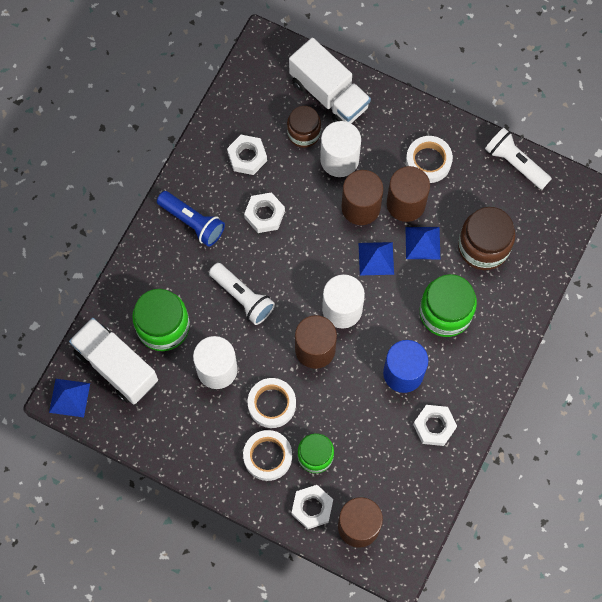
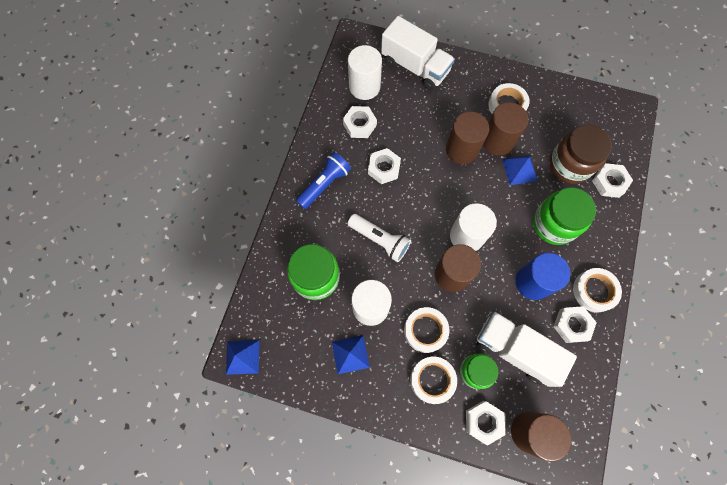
camera: 10 degrees left, 0 degrees up
white truck [69,318,158,404] -> white truck moved to [476,312,577,387]
blue flashlight [157,191,225,247] -> blue flashlight turned 75 degrees counterclockwise [296,152,351,209]
brown jar [287,106,321,148] -> none
white cylinder [320,121,361,177] -> white cylinder moved to [348,45,382,100]
blue pyramid [358,242,394,275] -> blue pyramid moved to [332,335,370,374]
white flashlight [485,128,552,190] -> none
none -> white tape [573,268,622,312]
none -> white nut [592,163,633,198]

